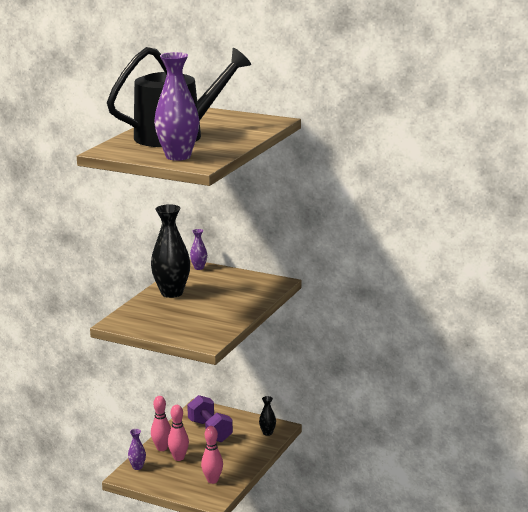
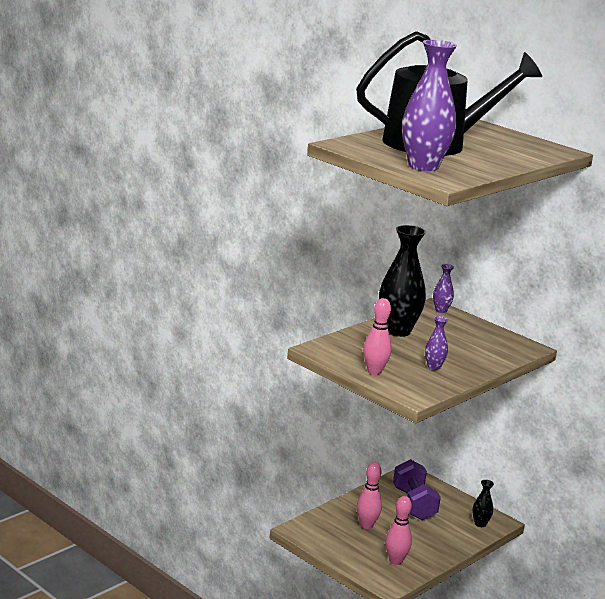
camera: 15 degrees right, 0 degrees up
purple vase [128,429,146,470] -> purple vase moved to [425,316,448,370]
pink bowling pin [151,396,171,451] -> pink bowling pin moved to [363,298,392,375]

